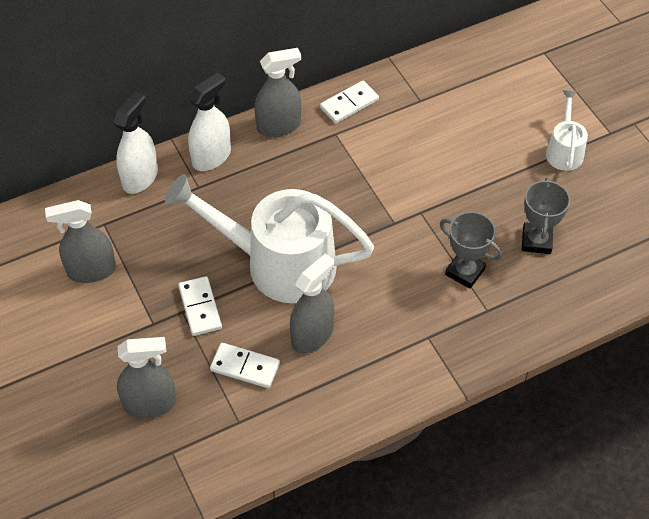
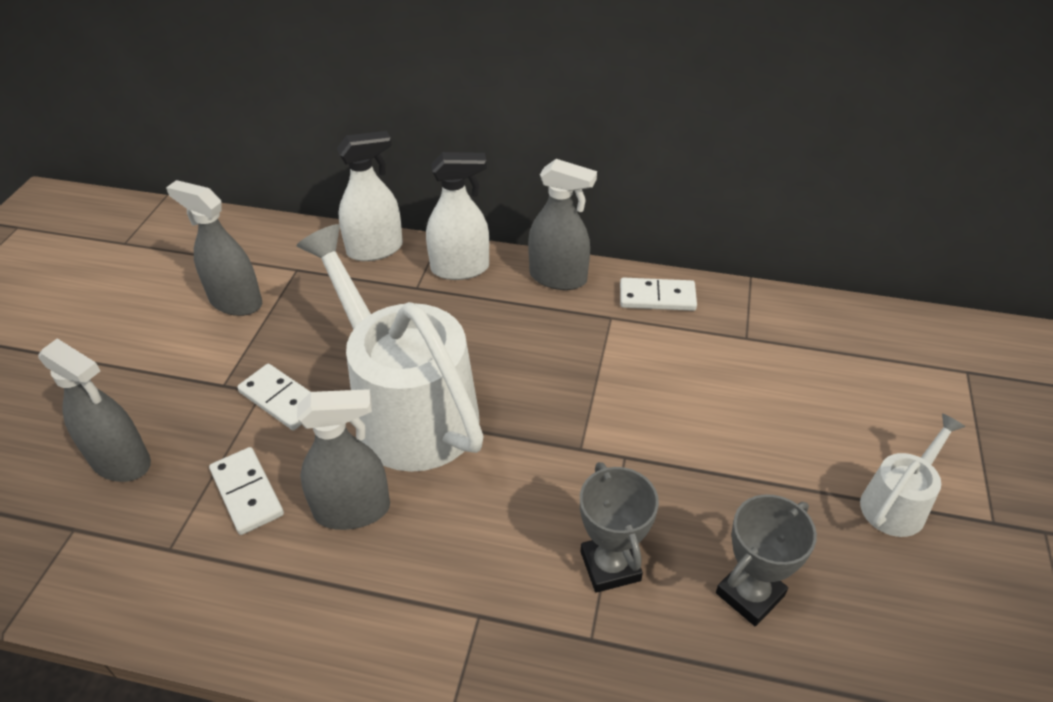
camera: 40 degrees right, 10 degrees down
white domino [178,276,222,336] -> white domino turned 75 degrees counterclockwise [237,364,310,430]

